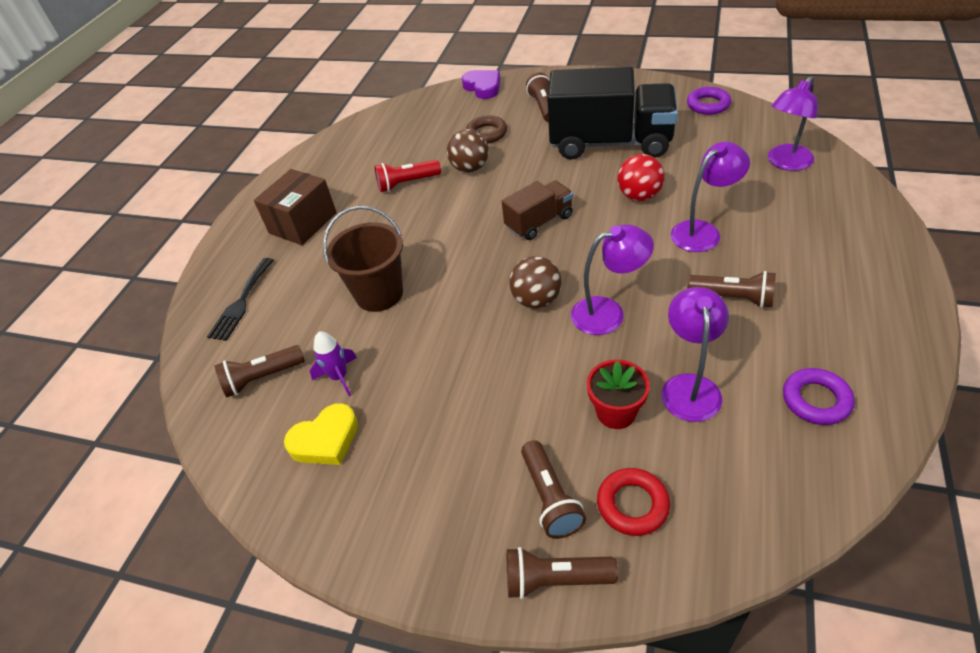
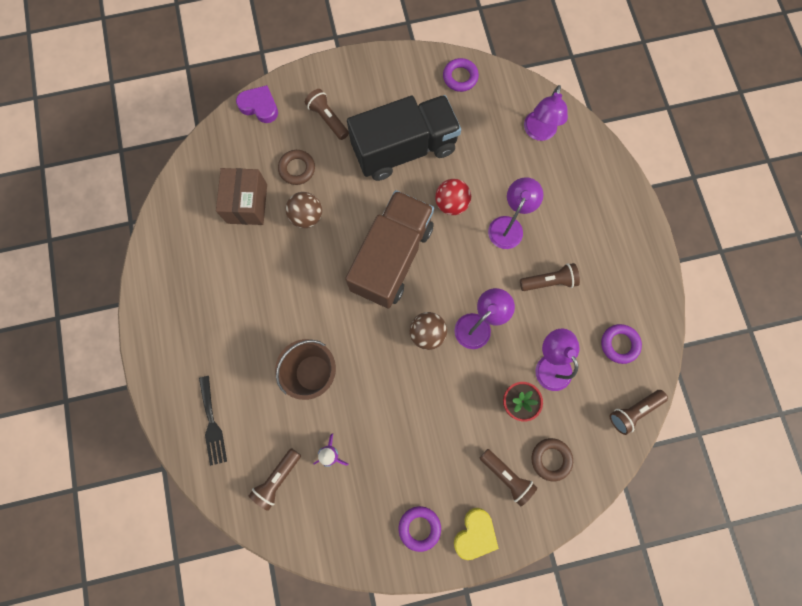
camera: 35 degrees left, 30 degrees up
brown box [254,169,337,245] -> brown box moved to [216,168,267,225]
yellow heart [284,403,358,465] -> yellow heart moved to [454,508,499,560]
red flashlight [374,160,441,192] -> none
brown truck [502,180,573,240] -> brown truck [345,190,434,308], size x1.96
brown flashlight [507,547,618,599] -> brown flashlight moved to [610,390,668,435]
red ring [597,468,670,536] -> brown ring [532,438,573,481]
none -> purple ring [399,506,441,552]

